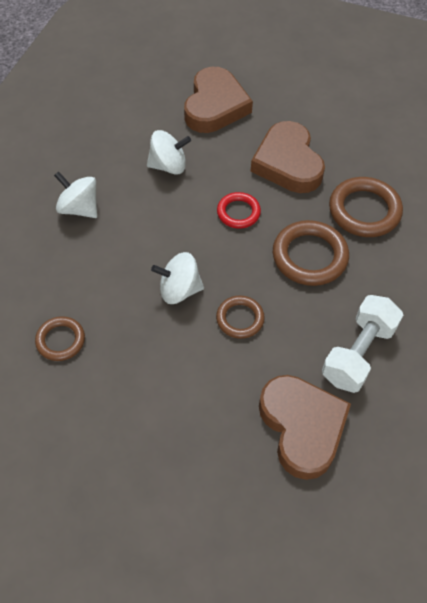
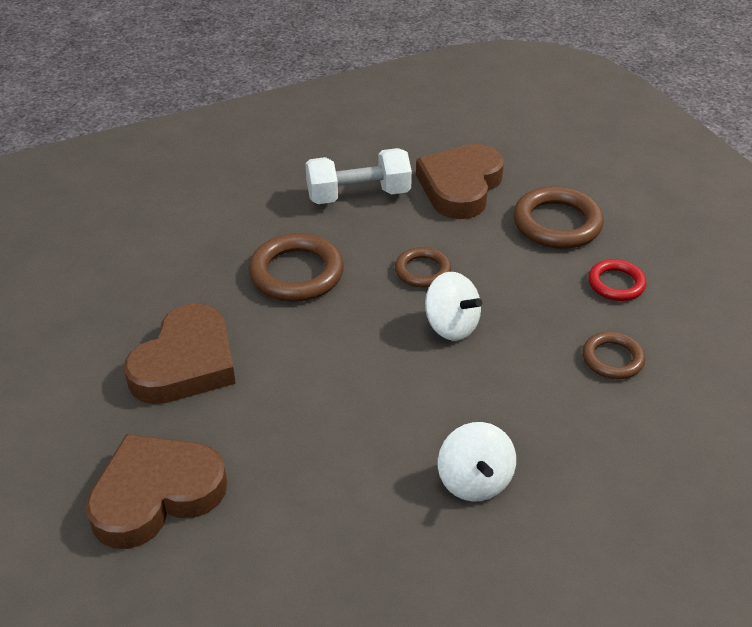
camera: 135 degrees left, 15 degrees down
white spinning top [147,130,191,174] -> none
red ring [217,192,261,229] -> red ring moved to [588,259,646,301]
brown ring [329,177,403,237] -> brown ring moved to [513,186,604,249]

